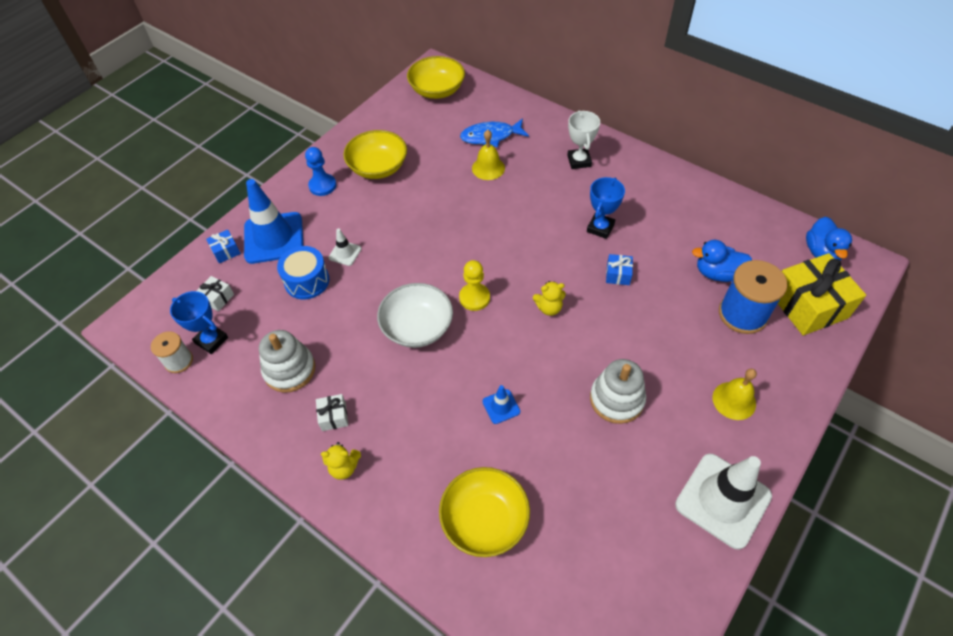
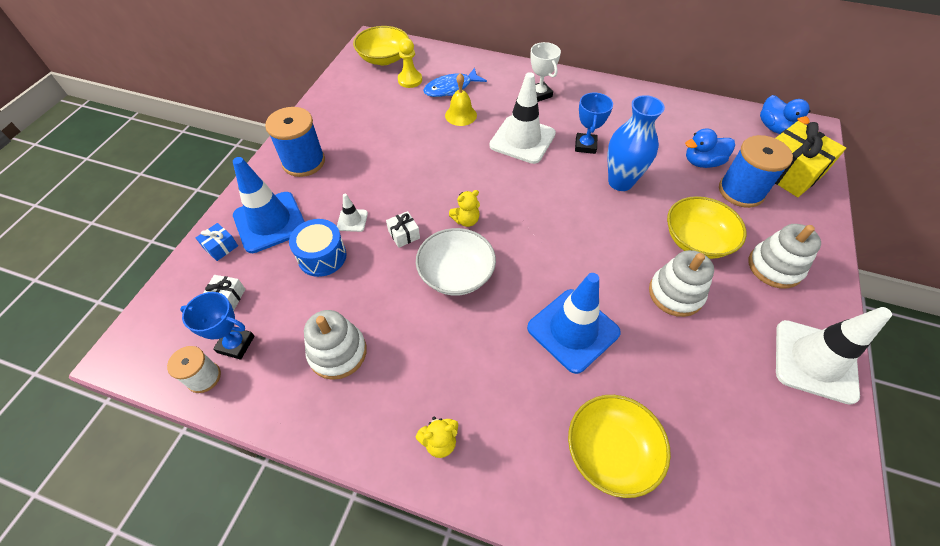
camera: 20 degrees left, 0 degrees up
blue pawn [305,147,336,196] -> blue spool [265,107,325,177]
white gift [316,394,348,431] -> white gift moved to [386,211,420,248]
yellow bowl [343,130,407,179] -> yellow bowl moved to [667,196,746,259]
yellow pawn [459,260,490,311] -> yellow pawn moved to [398,38,422,88]
blue traffic cone [483,385,520,424] -> blue traffic cone [527,273,621,374], size x2.23
yellow teddy bear [533,281,566,316] -> yellow teddy bear moved to [449,190,480,227]
blue gift [606,254,633,285] -> blue vase [608,95,665,191]
yellow bell [713,368,757,420] -> white stacking toy [749,224,821,289]
none -> white traffic cone [489,72,556,164]

